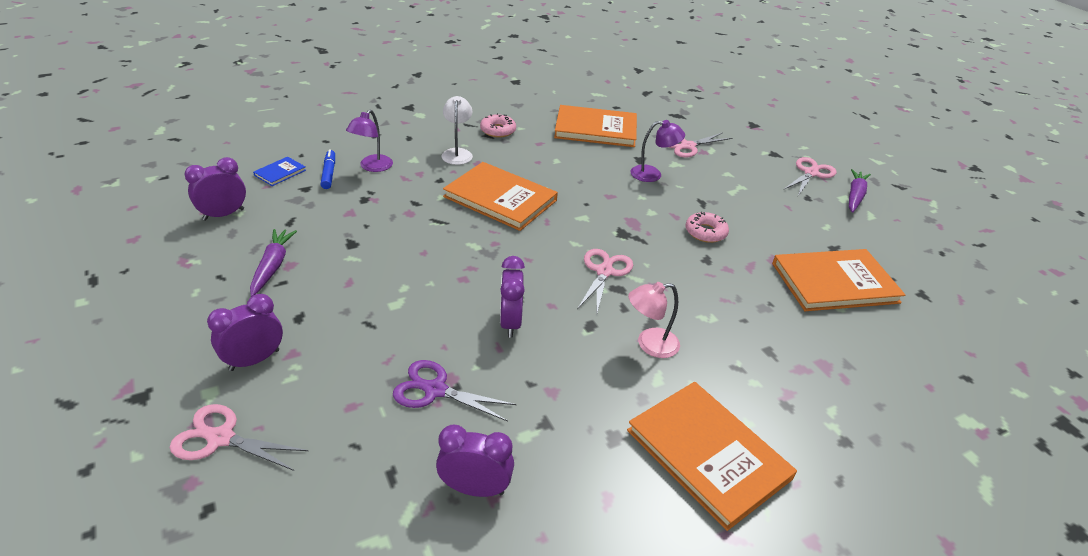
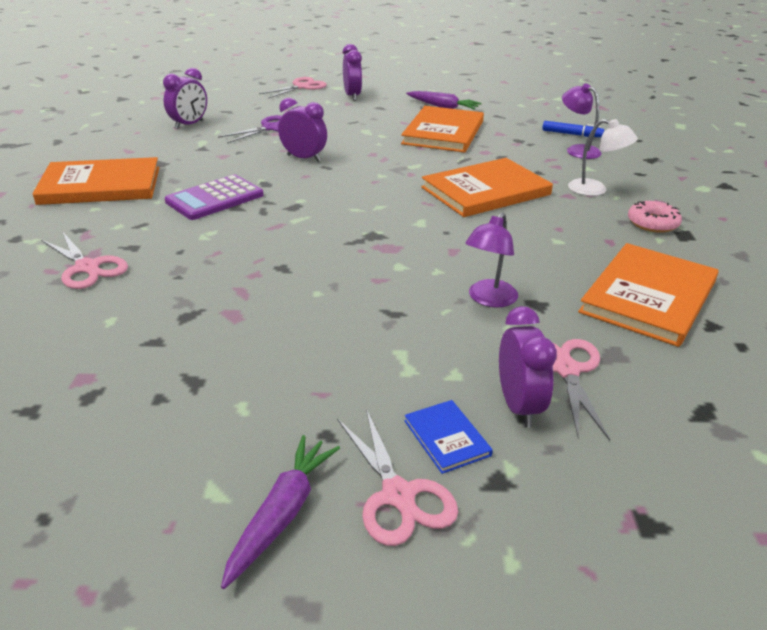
camera: 120 degrees right, 5 degrees down
purple clock [184,157,246,221] -> purple clock moved to [499,306,557,428]
blue book [253,157,306,186] -> blue book moved to [404,400,493,474]
pink scissors [577,249,633,313] -> pink scissors moved to [41,232,128,289]
pink lamp [628,282,680,358] -> purple calculator [165,174,264,220]
pink donut [685,212,729,243] -> none
orange book [772,249,905,311] -> orange book moved to [401,106,484,153]
purple carrot [849,169,871,213] -> purple carrot turned 120 degrees counterclockwise [221,435,340,589]

